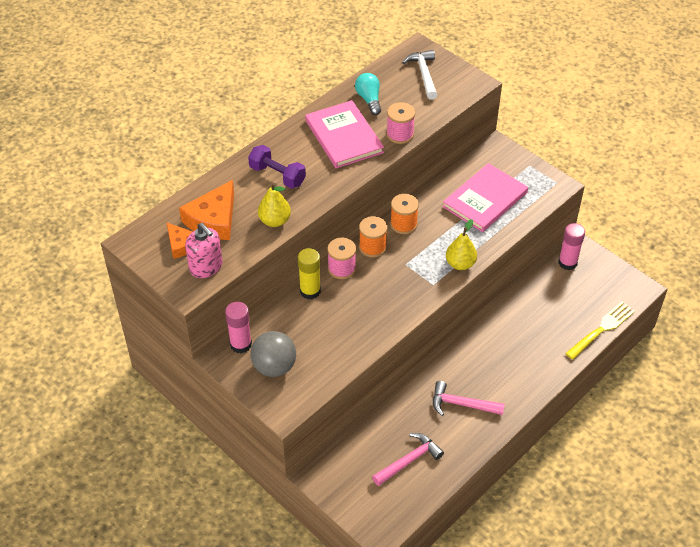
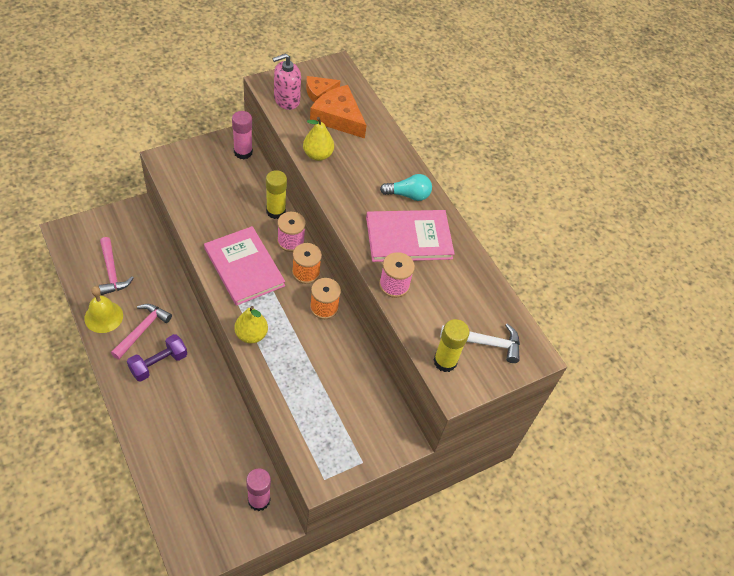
camera: 100 degrees right, 5 degrees up
purple dumbbell [248,145,306,188] -> purple dumbbell moved to [127,334,187,382]
grey ball [251,331,296,377] -> none
turquoise light bulb [355,73,381,115] -> turquoise light bulb moved to [380,174,432,201]
pink book [443,163,528,232] -> pink book moved to [204,226,285,306]
yellow fork [565,301,635,360] -> none
none -> yellow bell [84,286,123,333]
none -> yellow glue stick [434,319,470,372]

